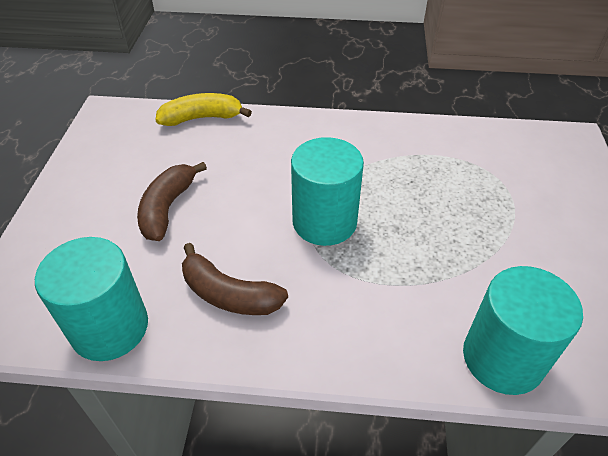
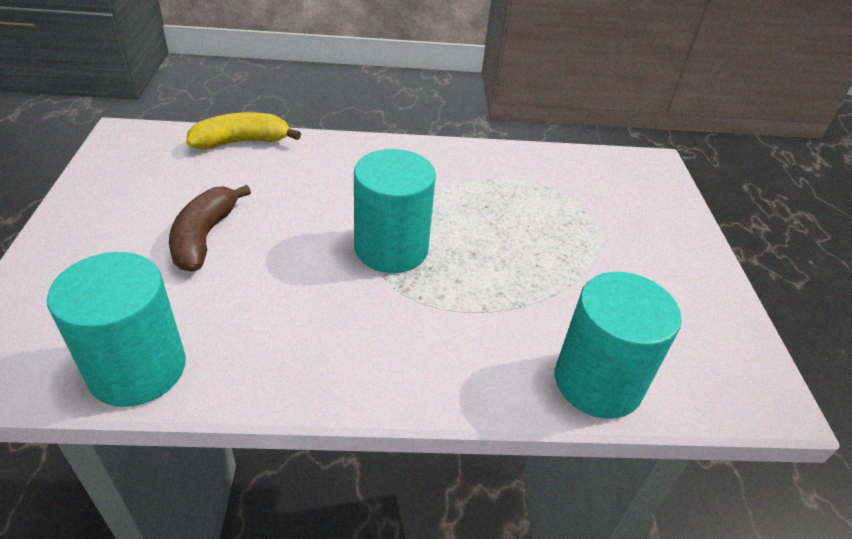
camera: 10 degrees left, 5 degrees down
brown banana [182,243,288,315] -> none

